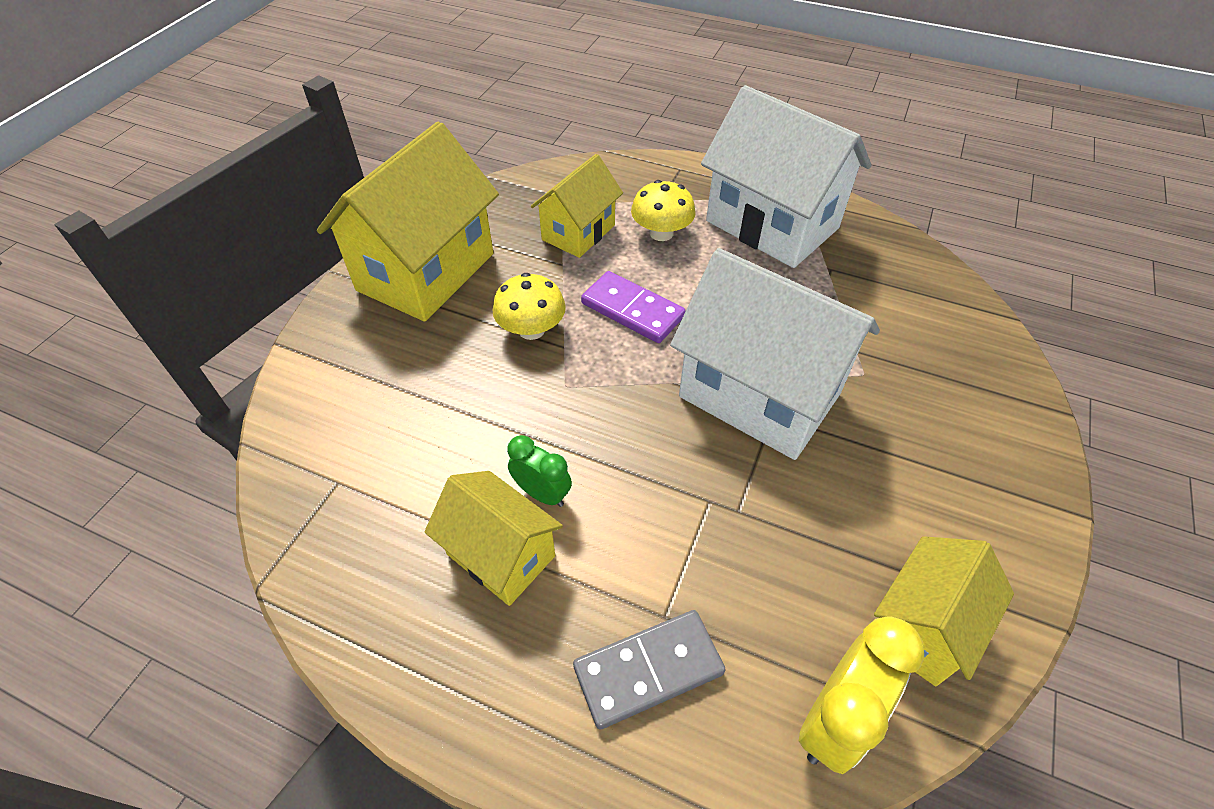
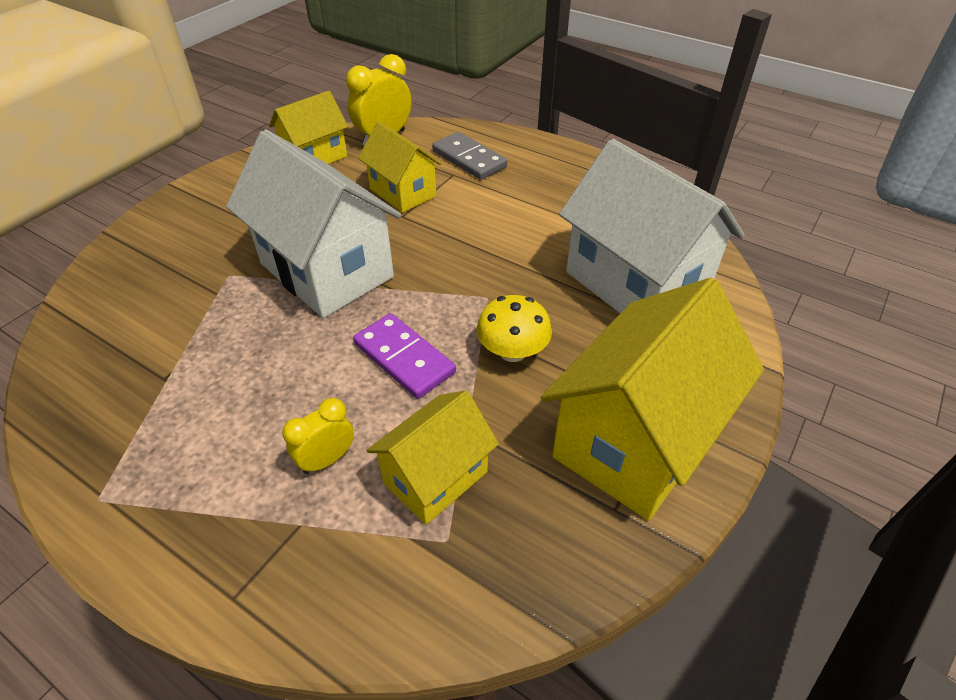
camera: 170 degrees left, 5 degrees down
yellow house [425,471,563,606] -> yellow house moved to [358,122,442,213]
green clock [507,435,572,507] -> none
grey domino [573,610,726,729] -> grey domino turned 60 degrees clockwise [432,132,507,180]
yellow mushroom [631,180,695,241] -> yellow clock [282,398,354,474]
white house [701,85,872,268] -> white house moved to [559,139,745,313]

